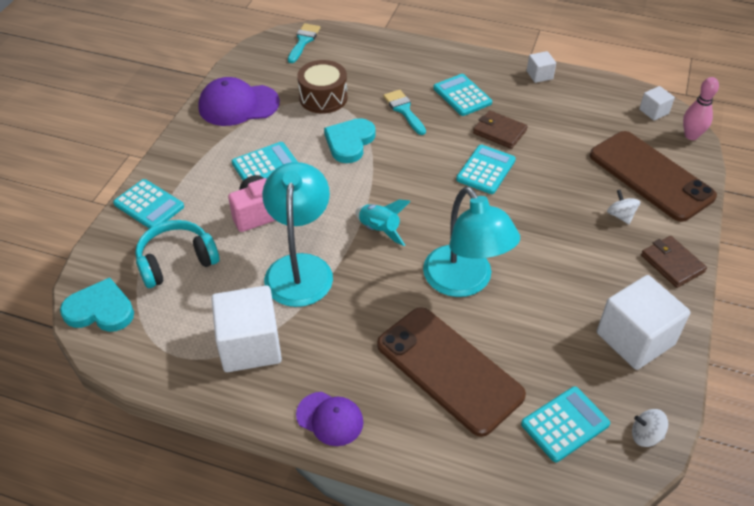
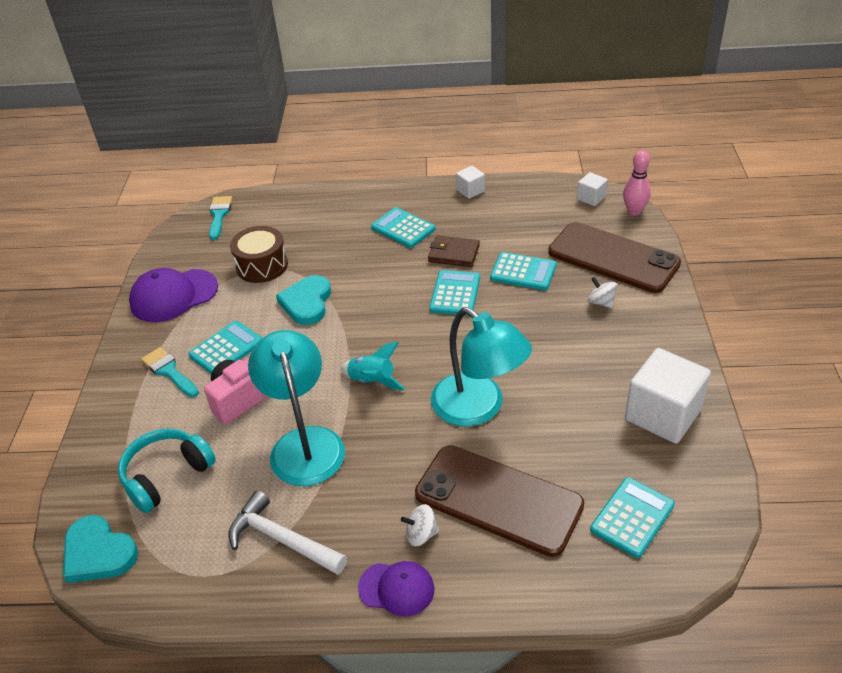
camera: 15 degrees left, 5 degrees down
turquoise heart [60,278,134,332] -> turquoise heart turned 135 degrees counterclockwise [63,515,138,583]
turquoise calculator [113,179,184,229] -> turquoise calculator moved to [490,252,556,290]
white cube [211,285,282,372] -> white hammer [228,491,347,575]
turquoise brush [383,90,426,135] -> turquoise brush moved to [141,347,199,398]
white spinning top [632,409,668,447] -> white spinning top moved to [401,504,439,546]
brown wallet [641,236,707,288] -> none

